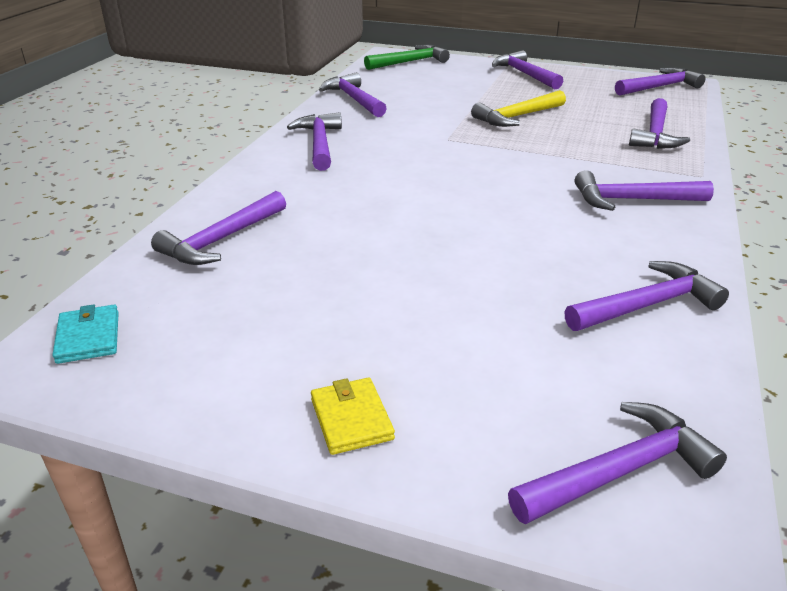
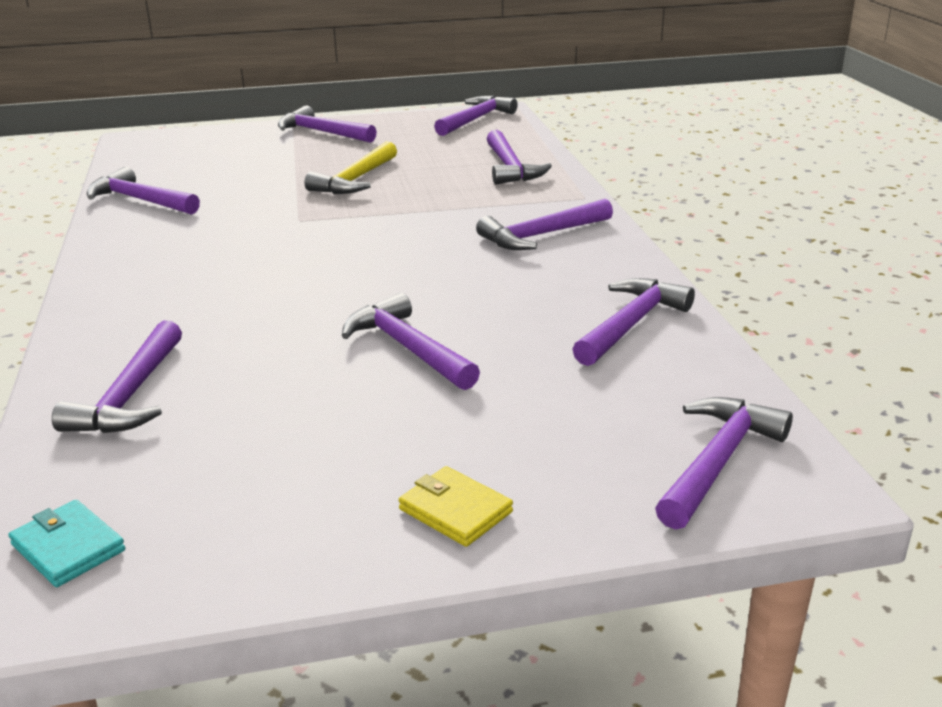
camera: 30 degrees left, 5 degrees down
purple hammer [287,112,342,171] -> purple hammer moved to [342,293,480,390]
green hammer [364,45,450,70] -> none

